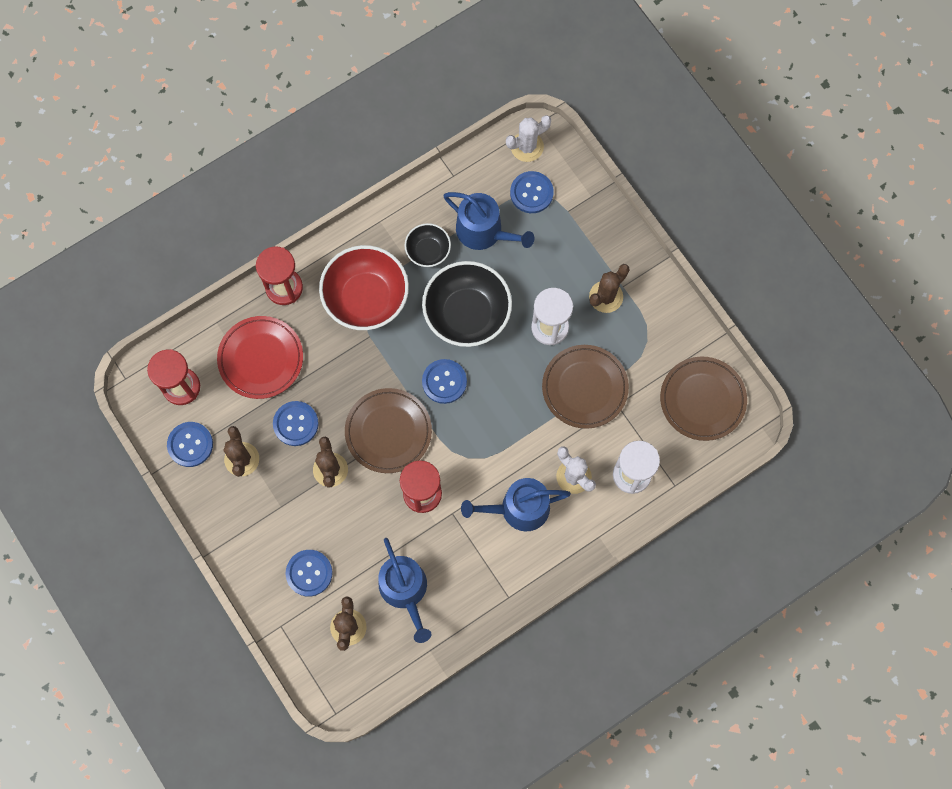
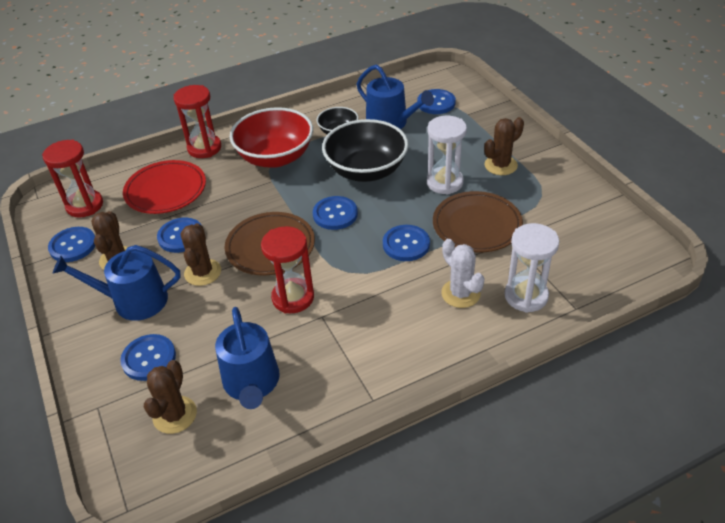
camera: 10 degrees right, 30 degrees down
blue watering can [461,478,571,531] -> blue watering can moved to [53,245,181,321]
white cactus [506,115,551,162] -> none
brown plate [660,357,747,441] -> none
none -> blue button [383,225,430,261]

